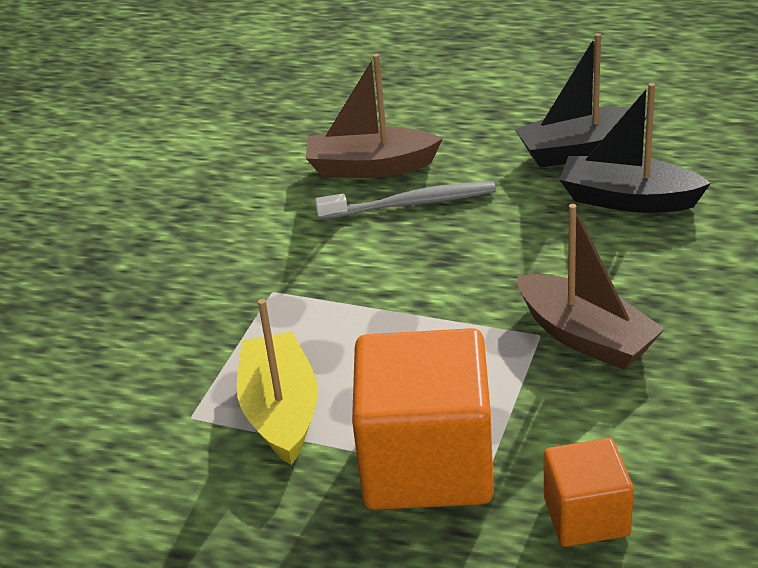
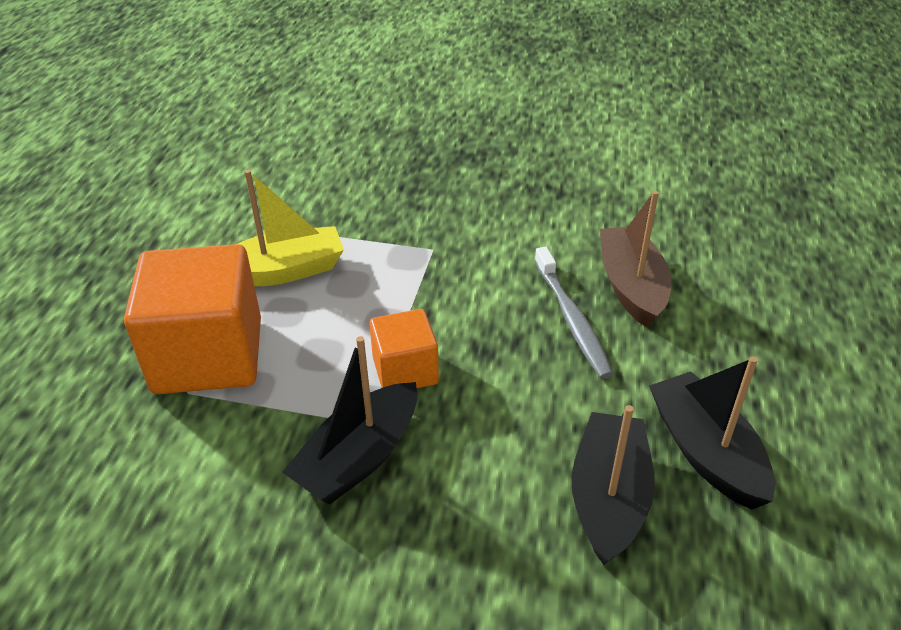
camera: 80 degrees right, 5 degrees up
brown boat [517,204,665,370] -> black boat [282,336,418,505]
orange cube [544,438,634,547] -> orange cube moved to [369,309,439,388]

